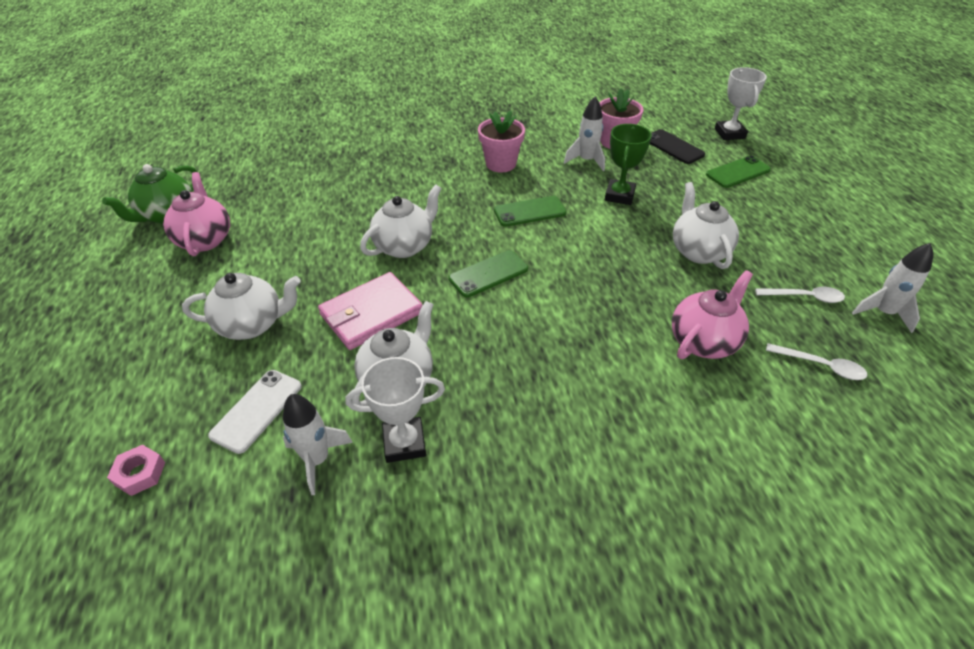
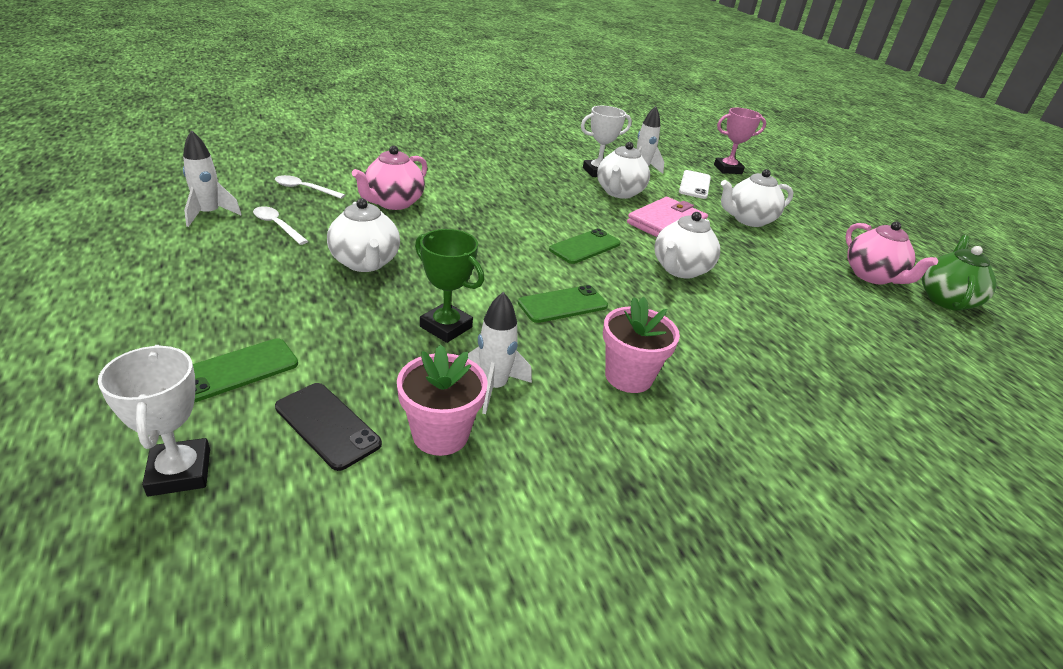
camera: 165 degrees right, 10 degrees down
pink nut [107,445,165,496] -> pink trophy [714,108,766,174]
green trophy [605,124,652,205] -> green trophy turned 60 degrees counterclockwise [415,229,484,343]
white spoon [755,287,845,303] -> white spoon turned 45 degrees clockwise [253,206,308,245]

